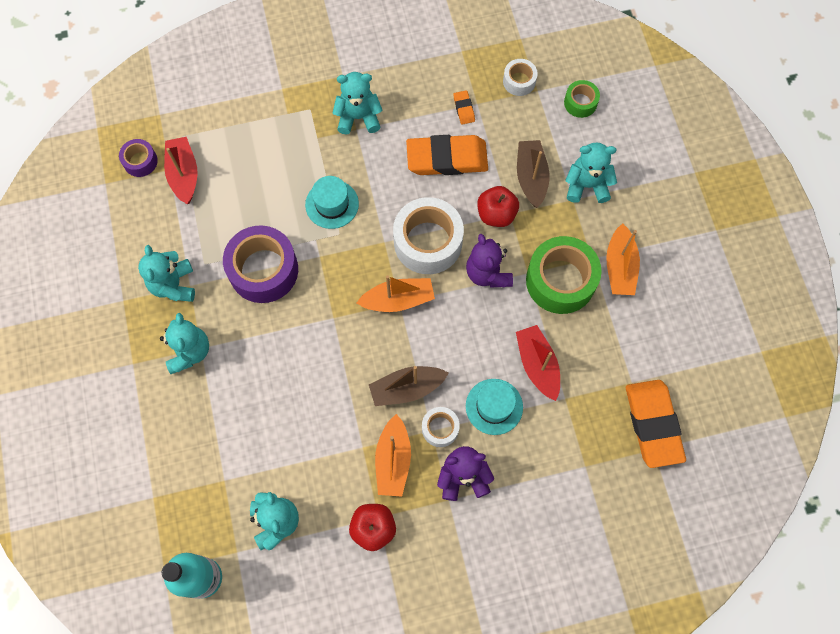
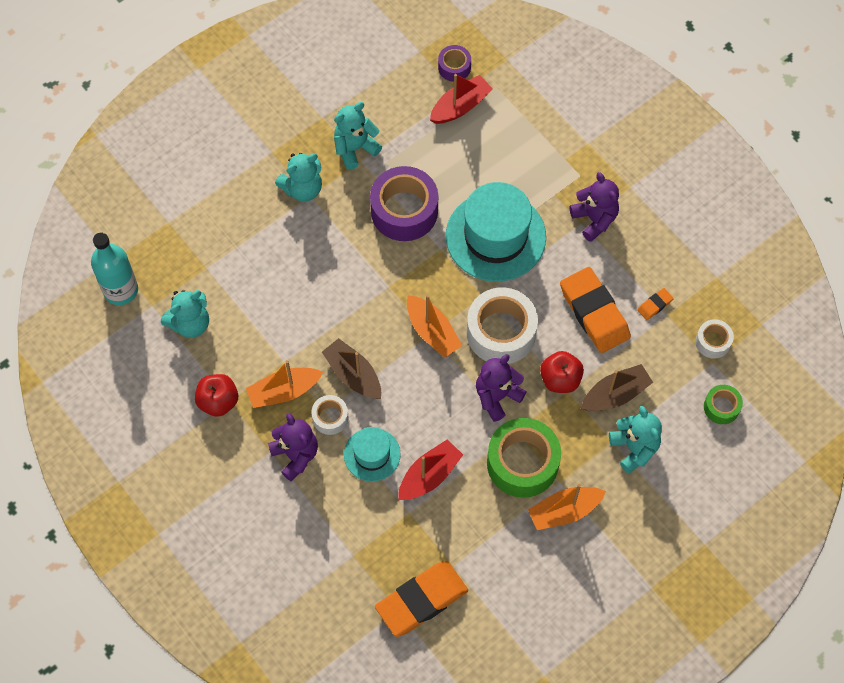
camera: 65 degrees right, 5 degrees down
turquoise hat [305,176,359,229] -> turquoise hat [446,182,546,282], size x1.87
turquoise teddy bear [332,72,383,135] -> purple teddy bear [570,172,619,242]

